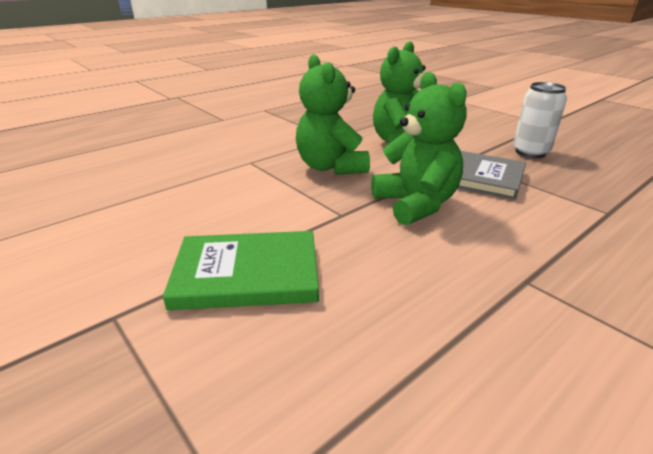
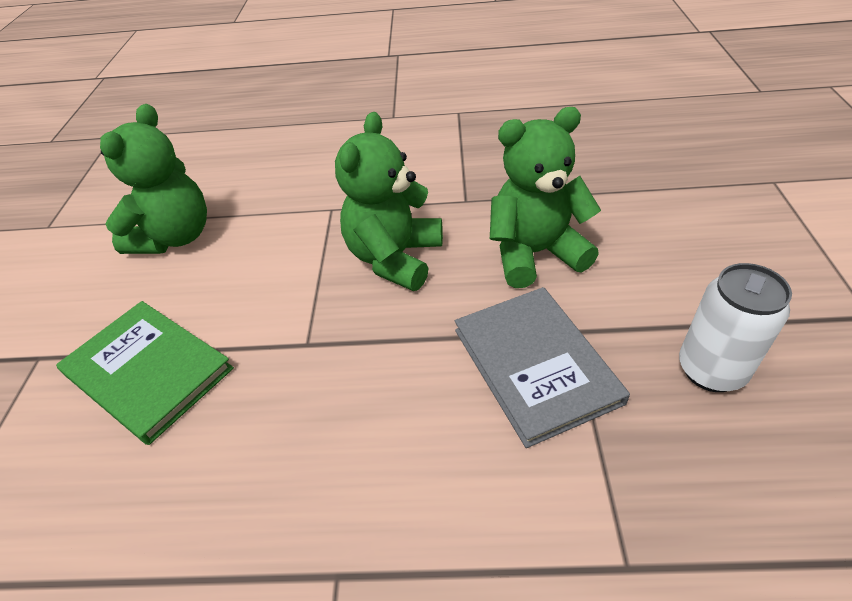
camera: 45 degrees right, 15 degrees up
green teddy bear [371,72,467,225] -> green teddy bear moved to [100,104,207,254]

